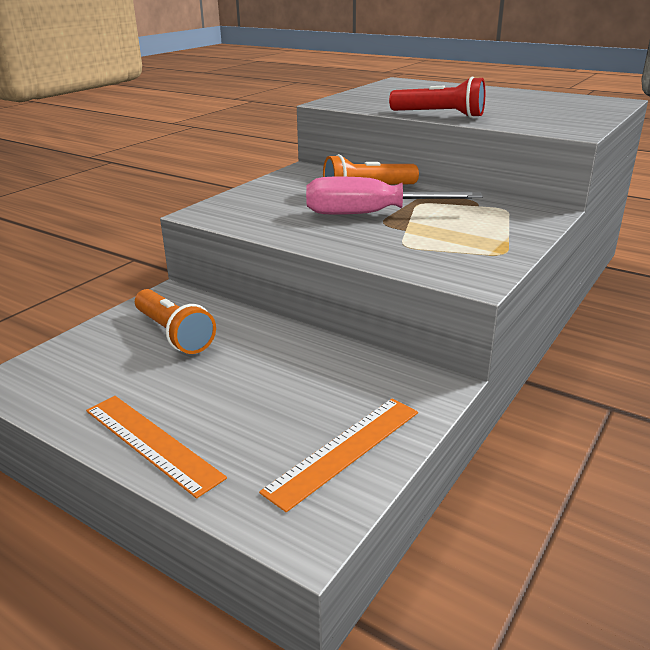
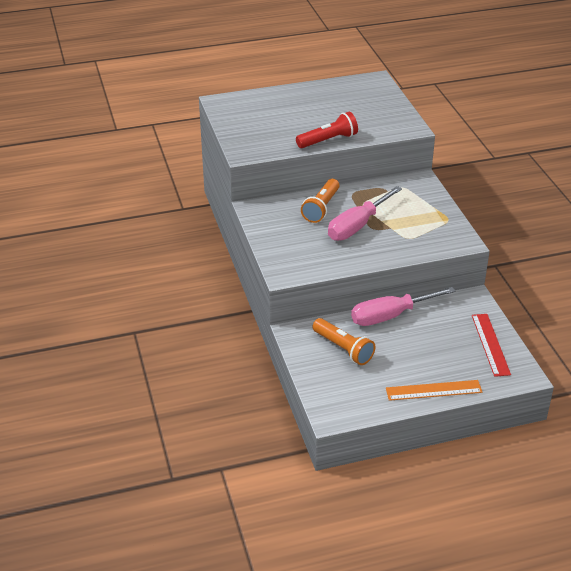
camera: 50 degrees left, 10 degrees up
orange flashlight [135,289,216,354] -> orange flashlight turned 45 degrees clockwise [313,318,375,365]
orange ruler [259,399,418,512] -> red ruler [472,314,511,377]
none -> pink screwdriver [351,287,456,326]

